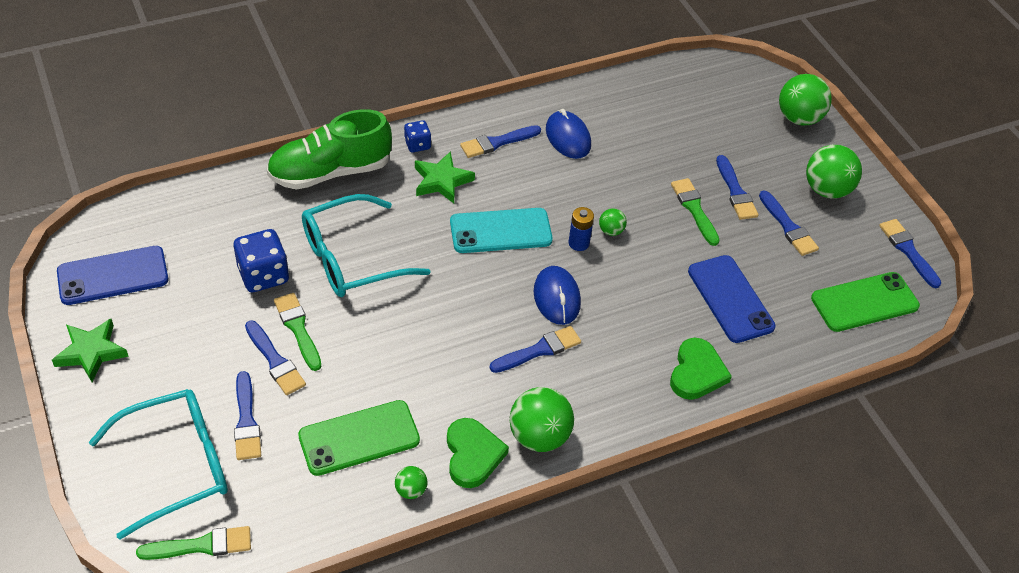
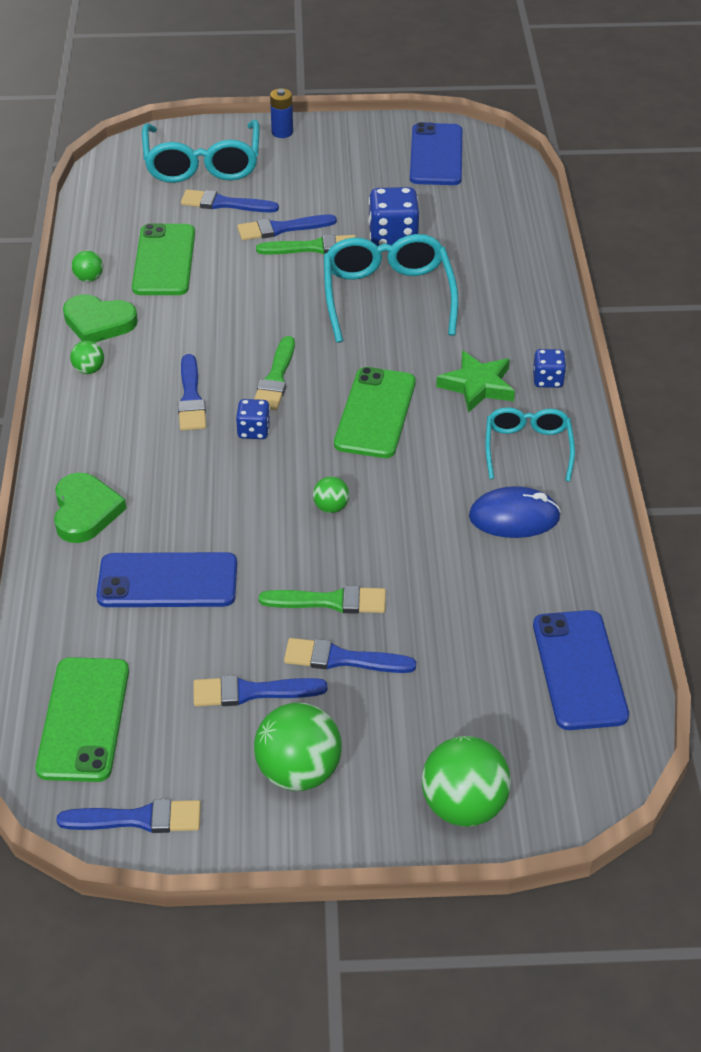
camera: 115 degrees right, 5 degrees down
green star [52,319,129,382] -> none
green brush [136,526,251,560] -> green brush moved to [254,336,295,410]
green shoe [267,109,392,190] -> none
turquoise phone [450,208,553,253] -> green phone [334,367,416,458]
blue brush [460,125,541,158] -> turquoise glasses [485,407,575,482]
green ball [510,387,574,452] -> green ball [70,341,104,374], size x0.49
blue mouse [533,266,581,325] -> blue dice [236,399,270,439]
blue battery [569,207,594,251] -> blue battery moved to [270,88,293,138]
green heart [670,338,732,400] -> green heart turned 135 degrees counterclockwise [54,473,127,543]
none -> blue phone [533,610,629,730]

